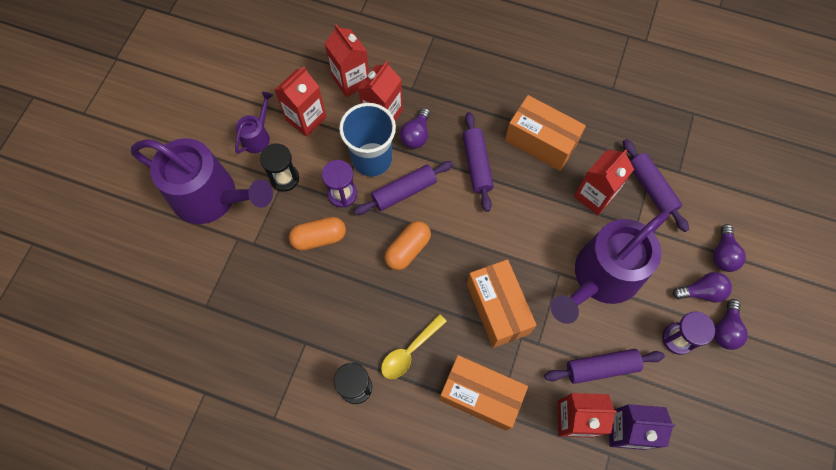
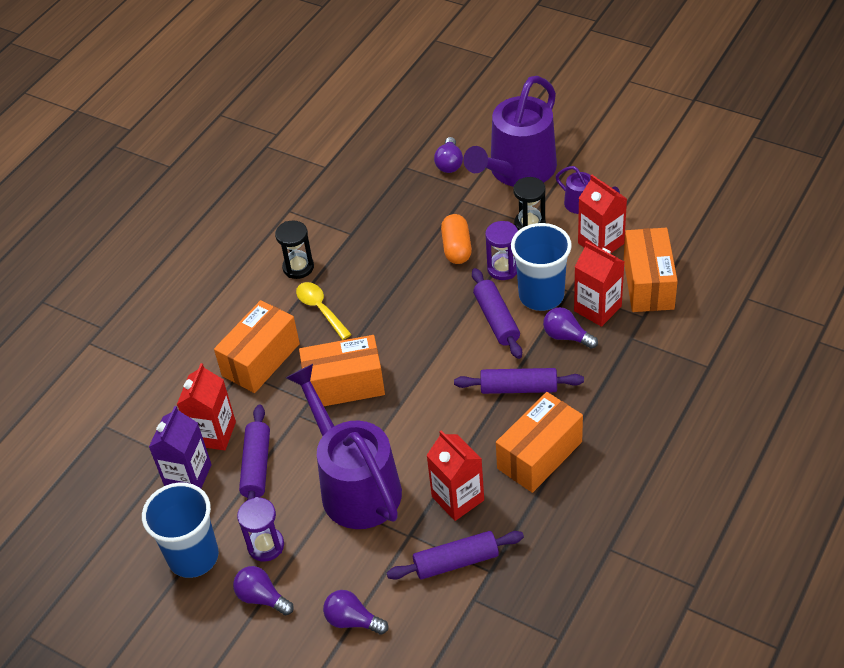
camera: 105 degrees right, 20 degrees down
red carton [325,24,369,97] -> orange box [624,228,678,312]
orange capsule [384,221,431,270] -> none
purple light bulb [673,272,732,303] -> purple light bulb moved to [434,137,463,173]
none -> blue cup [142,482,219,578]

